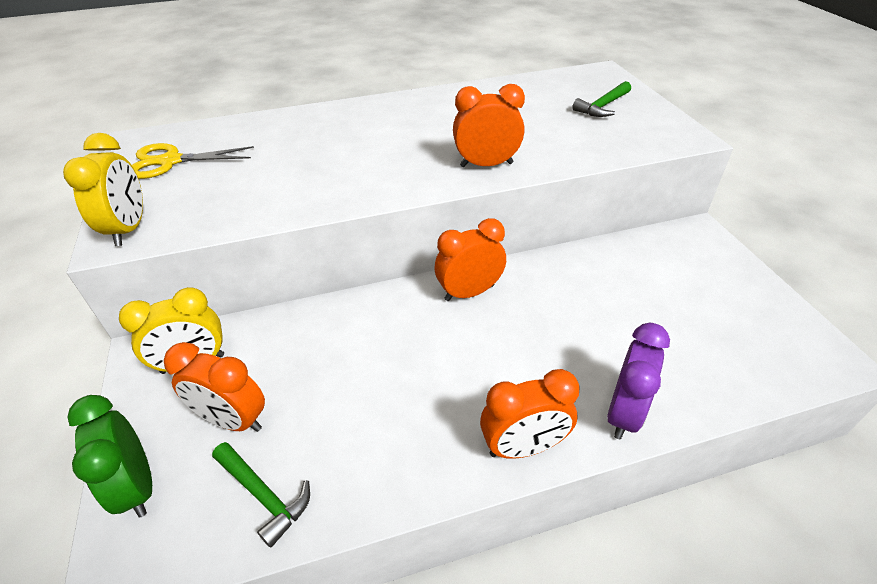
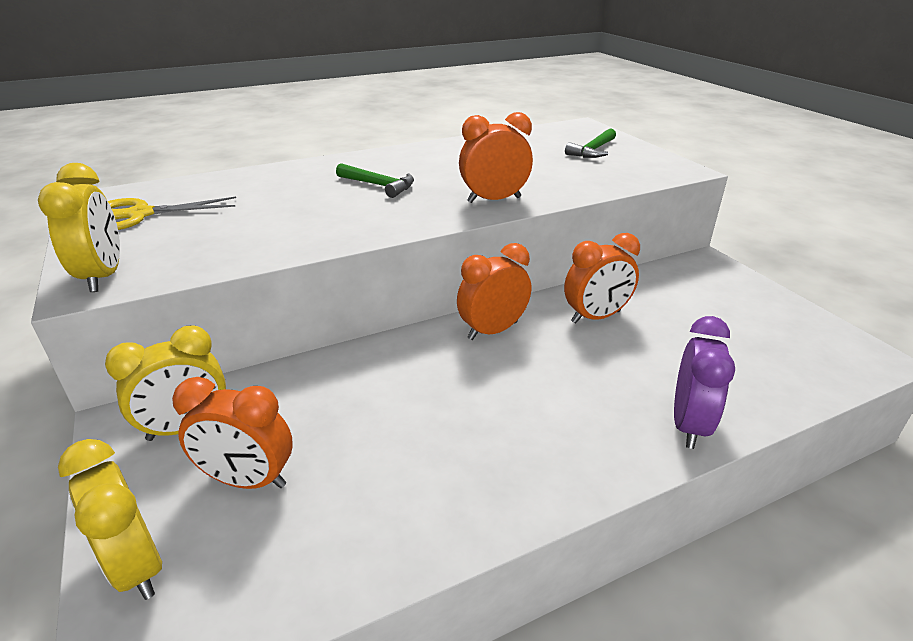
camera: 10 degrees left, 10 degrees down
green clock [68,395,152,518] -> yellow clock [58,439,162,600]
green hammer [212,442,310,548] -> green hammer moved to [336,163,414,198]
orange clock [480,369,580,459] -> orange clock moved to [564,233,640,324]

